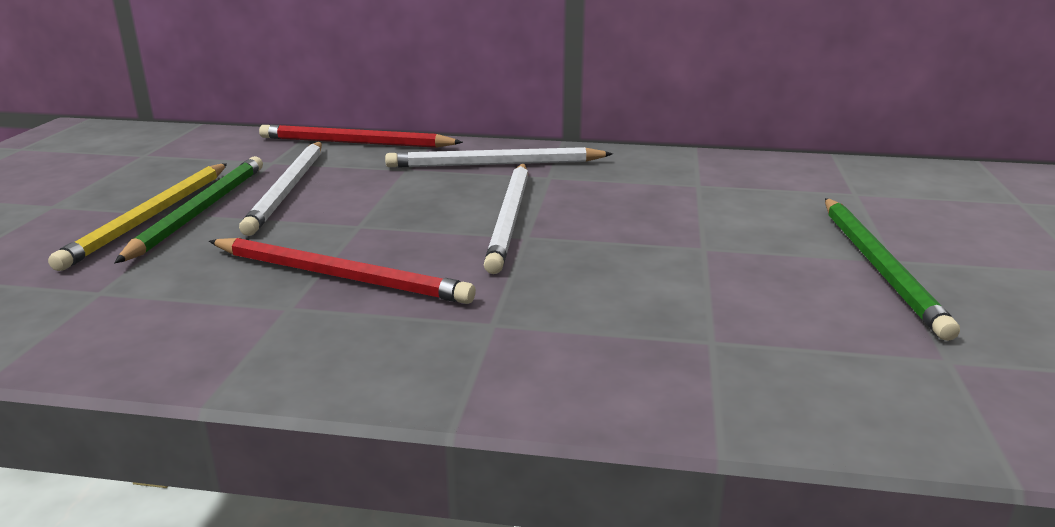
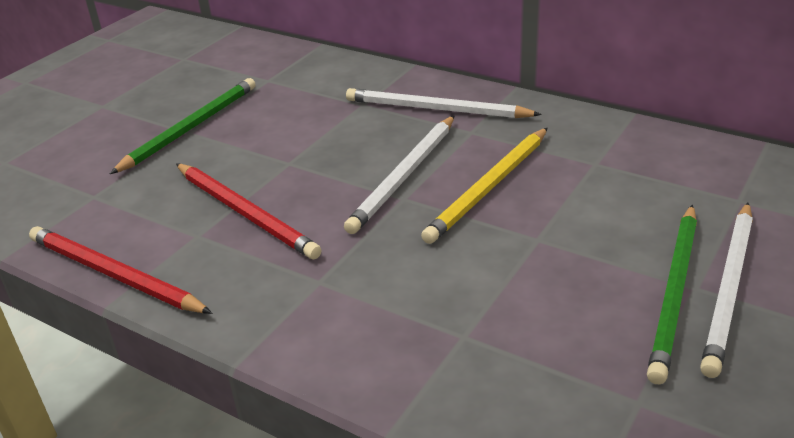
camera: 25 degrees right, 10 degrees up
yellow pencil [48,164,227,271] -> yellow pencil moved to [421,128,548,244]
white pencil [239,142,322,236] -> white pencil moved to [700,203,753,378]
red pencil [259,125,463,148] -> red pencil moved to [29,226,212,314]

